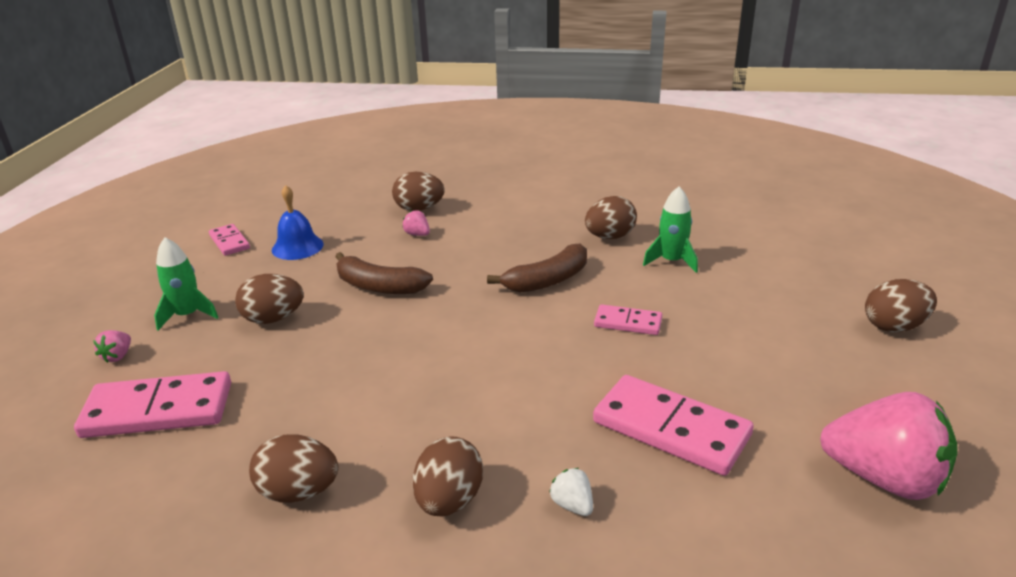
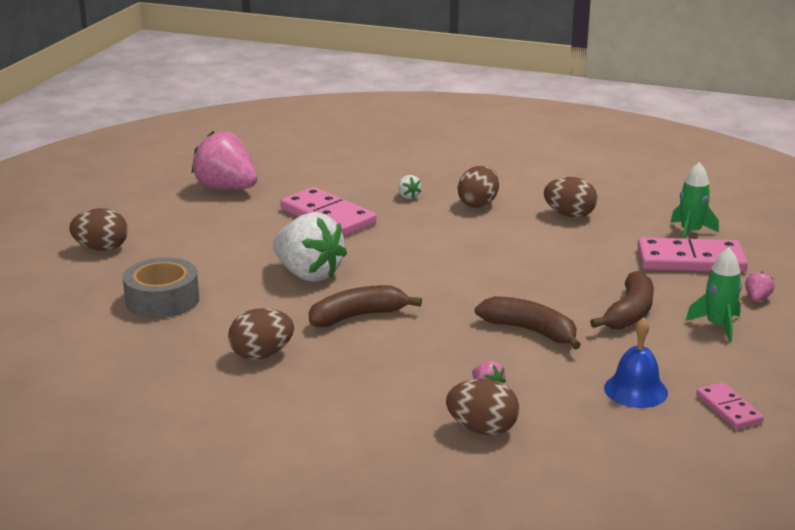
camera: 170 degrees left, 5 degrees down
brown egg [235,274,304,324] -> brown banana [590,271,654,330]
pink domino [594,304,662,335] -> white strawberry [273,212,347,282]
green rocket [643,186,698,273] -> green rocket moved to [670,162,719,239]
none -> grey tape [123,258,199,318]

